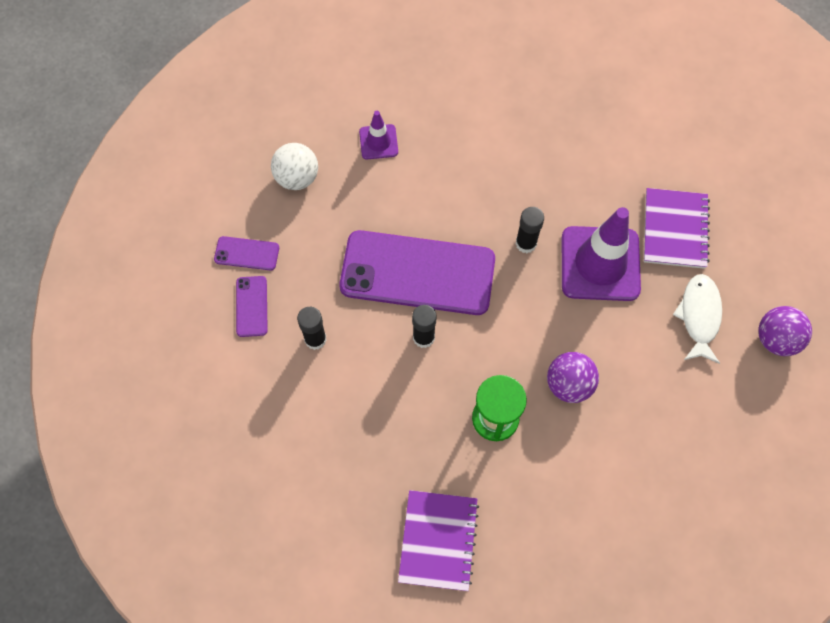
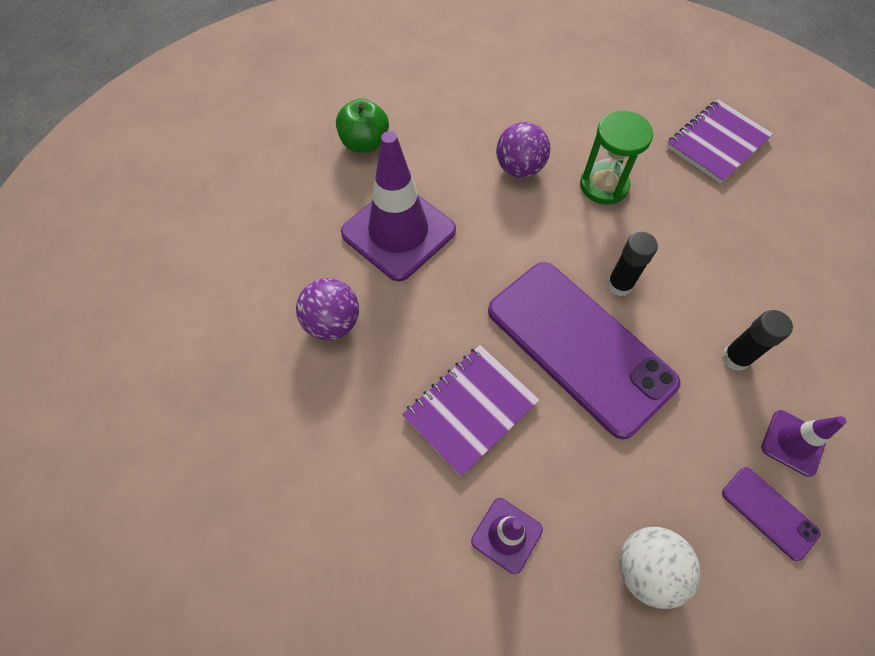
camera: 140 degrees left, 5 degrees down
purple phone [236,276,268,337] -> purple traffic cone [761,410,847,477]
black glue stick [516,207,544,253] -> none
purple notebook [644,188,710,269] -> purple notebook moved to [402,345,540,477]
white fish [673,274,722,364] -> green apple [336,99,389,153]
purple ball [758,306,812,356] -> purple ball moved to [296,278,359,340]

